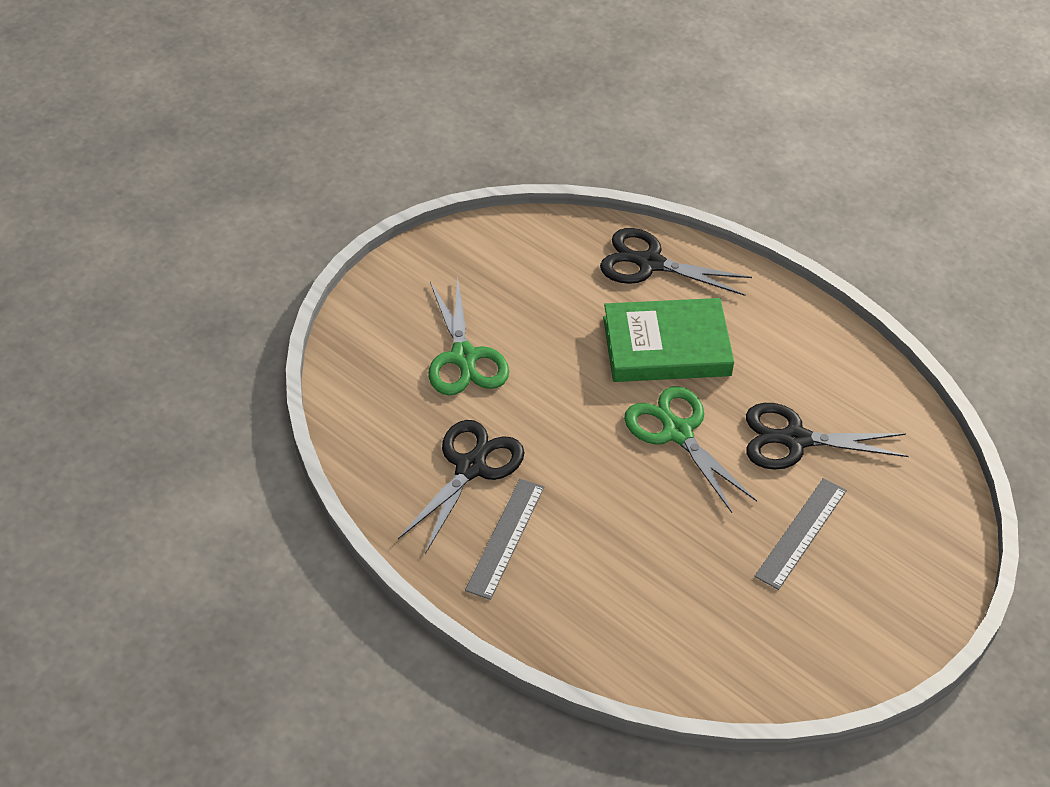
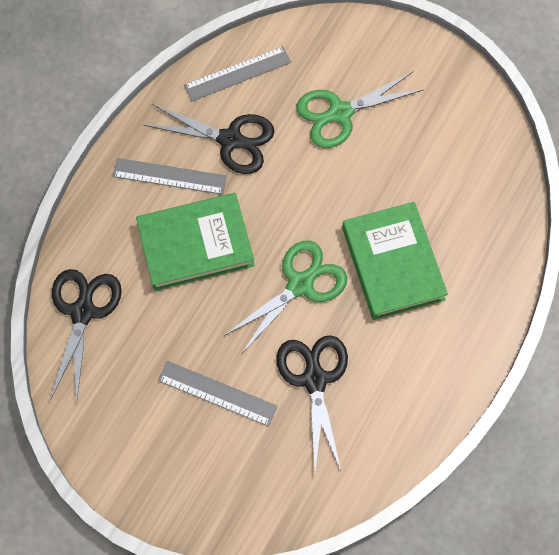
camera: 80 degrees right, 20 degrees up
black scissors [600,228,752,296] -> black scissors moved to [50,269,122,403]
none -> green book [136,193,254,291]
none -> grey ruler [184,46,291,101]

